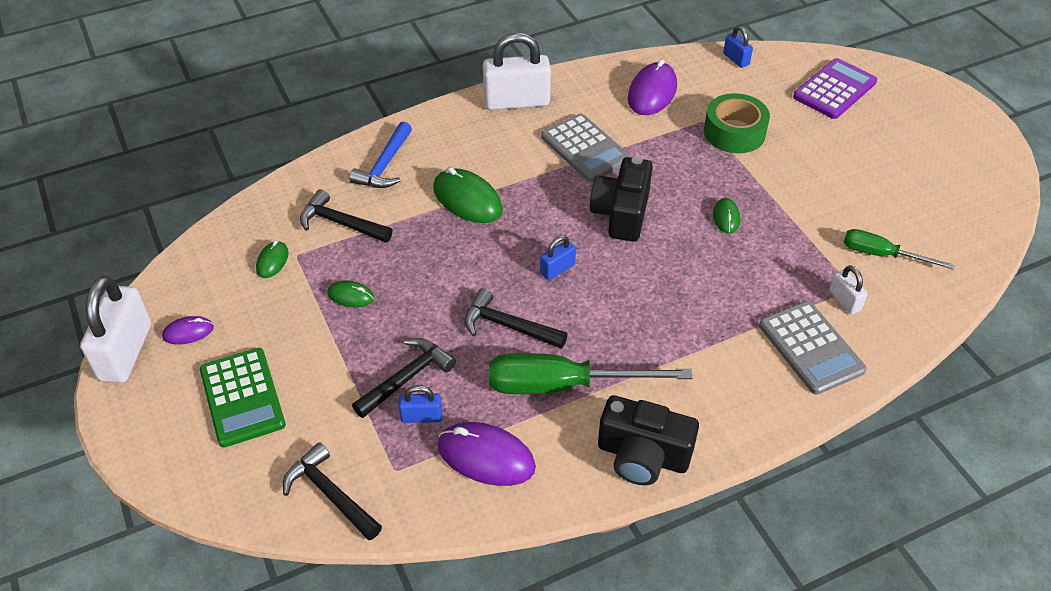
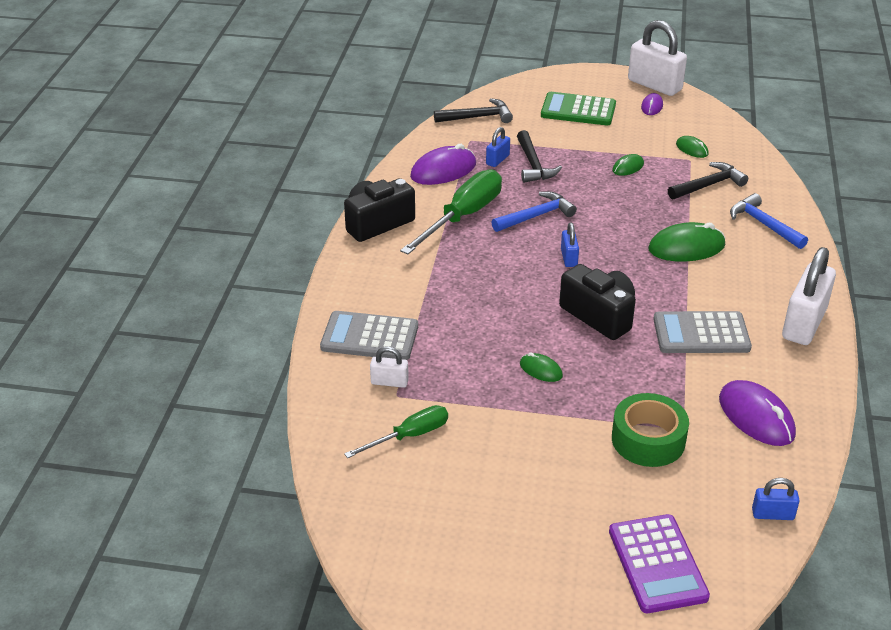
camera: 125 degrees right, 10 degrees down
black hammer [464,288,568,349] -> blue hammer [492,191,577,232]

